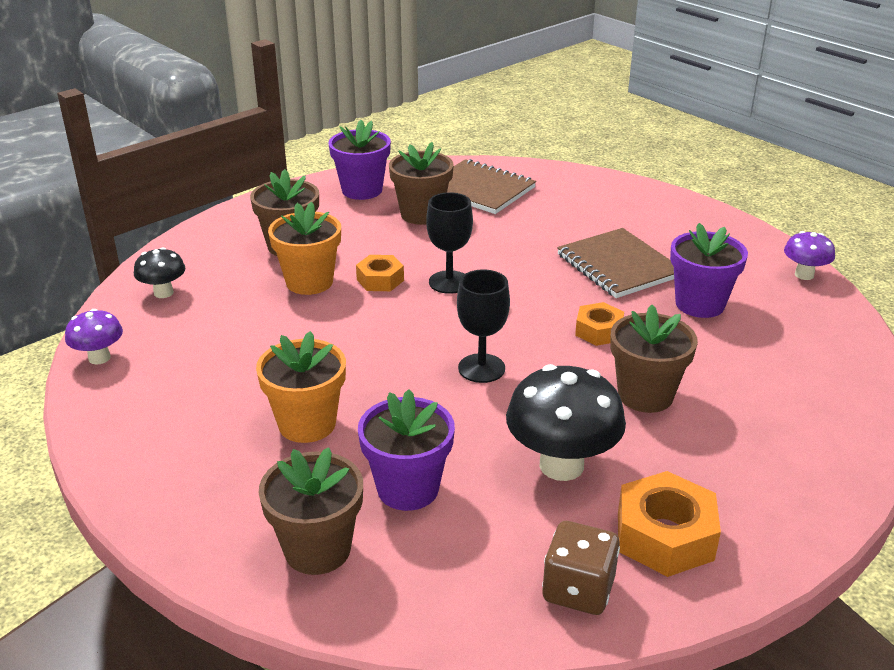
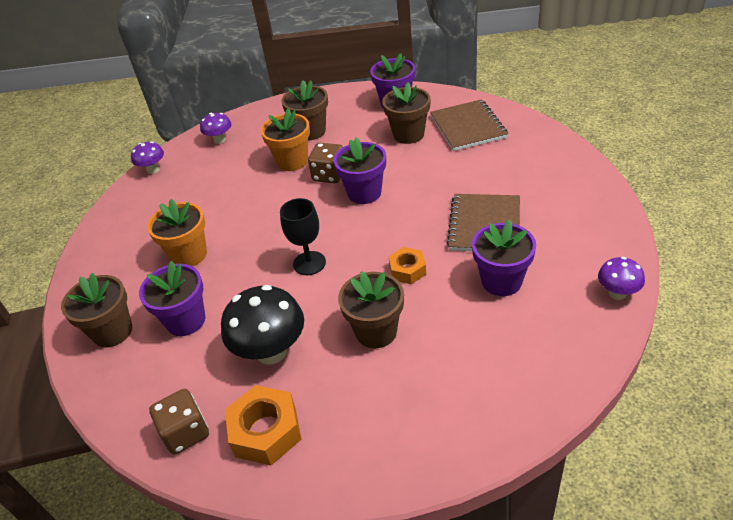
camera: 45 degrees right, 10 degrees up
black mushroom [134,247,186,298] -> purple mushroom [200,113,231,144]
orange nut [356,255,404,291] -> brown dice [308,143,343,183]
black goblet [426,192,473,294] -> purple flower pot [334,137,386,204]

